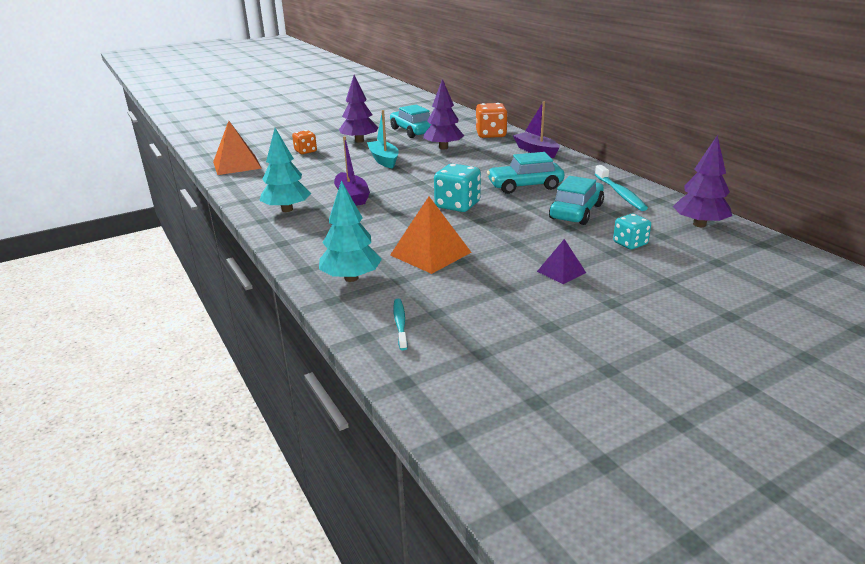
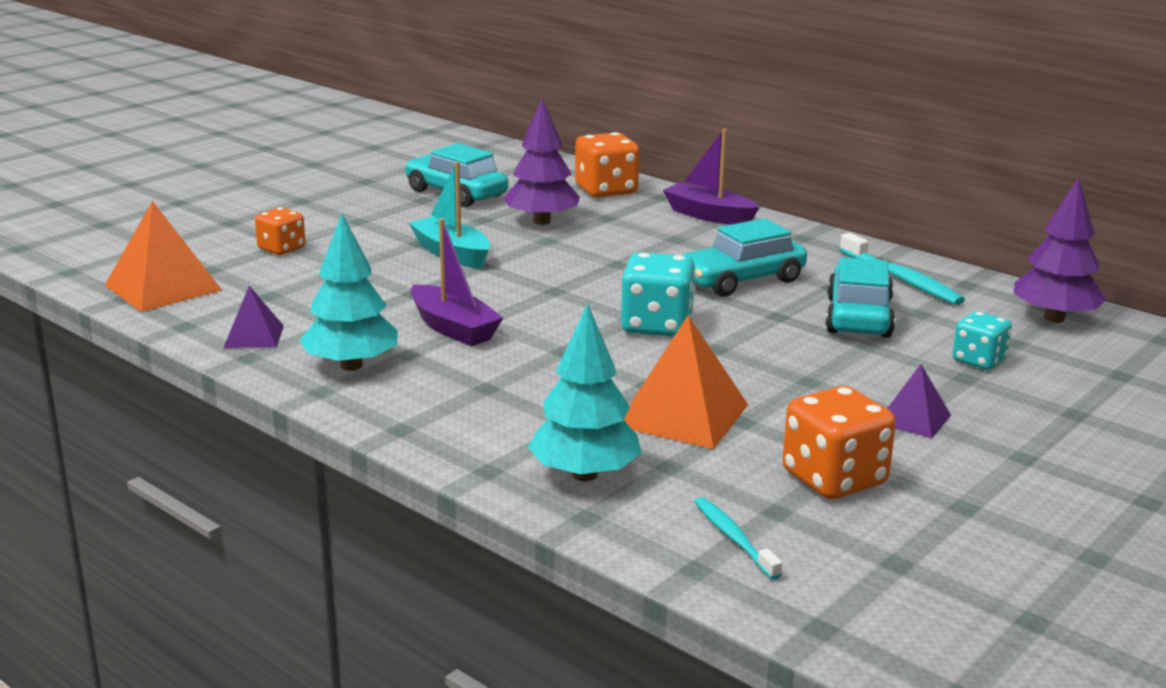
camera: 20 degrees left, 5 degrees down
purple tree [339,75,379,143] -> none
none -> purple pyramid [224,286,284,348]
none -> orange dice [782,386,896,499]

